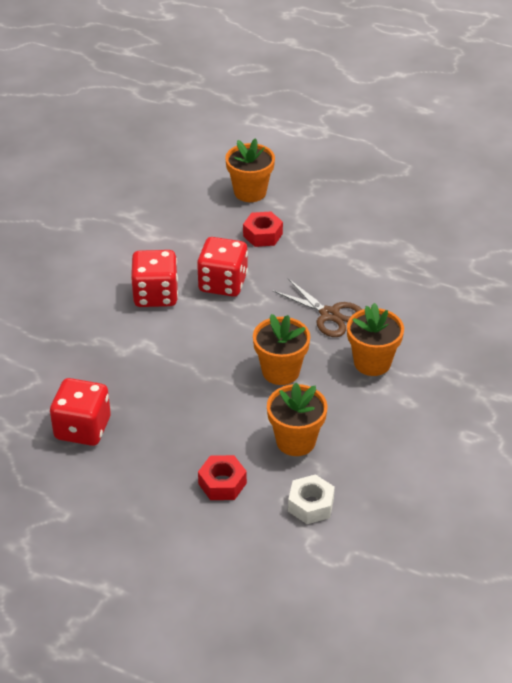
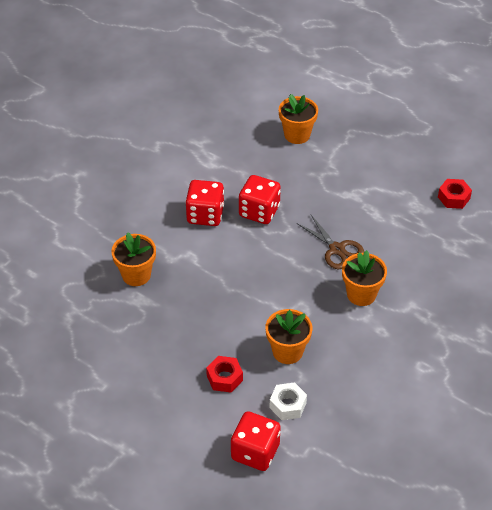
camera: 10 degrees right, 5 degrees up
red dice [50,378,111,446] -> red dice moved to [231,411,281,471]
red nut [243,211,283,247] -> red nut moved to [438,179,472,209]
orange flower pot [253,314,310,385] -> orange flower pot moved to [111,232,156,286]

